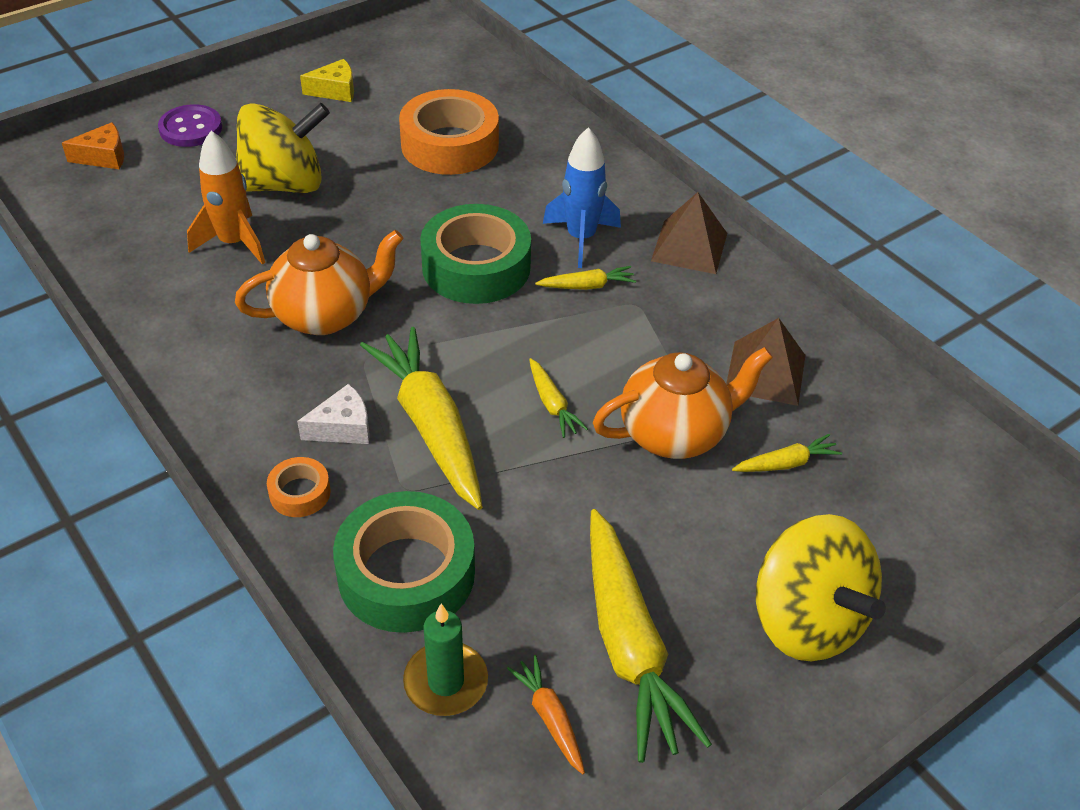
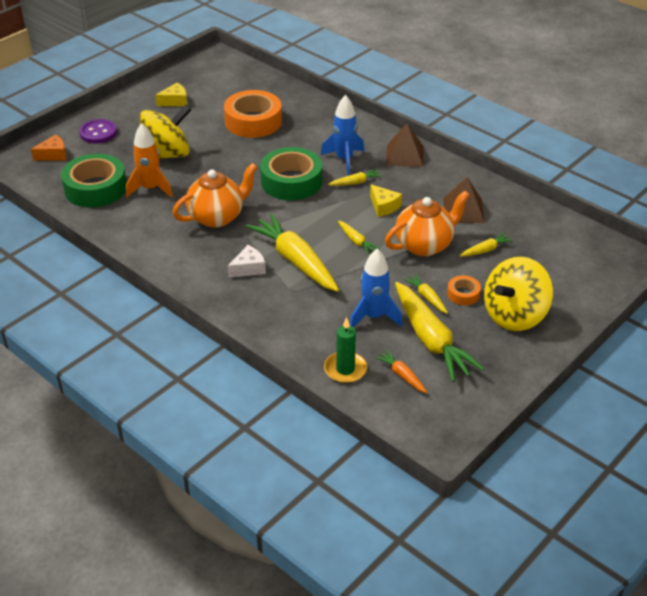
camera: 10 degrees left, 5 degrees down
orange tape [267,457,330,517] -> orange tape moved to [447,276,481,305]
green tape [333,491,475,633] -> green tape moved to [61,154,127,208]
yellow spinning top [756,514,886,661] -> yellow spinning top turned 90 degrees clockwise [484,257,553,331]
none -> blue rocket [350,249,403,327]
none -> yellow cheese [370,185,402,217]
none -> yellow carrot [404,274,448,314]

